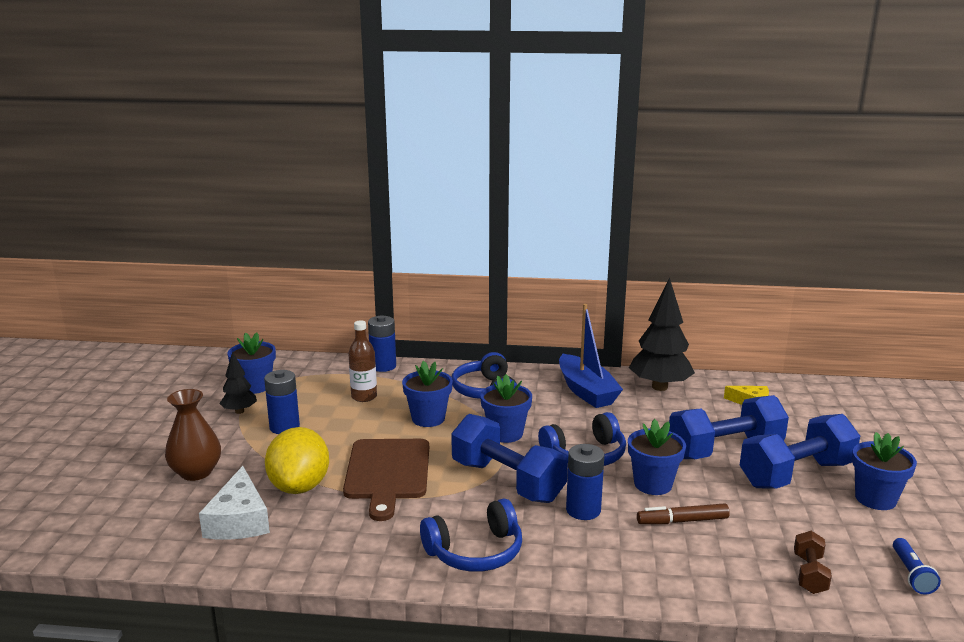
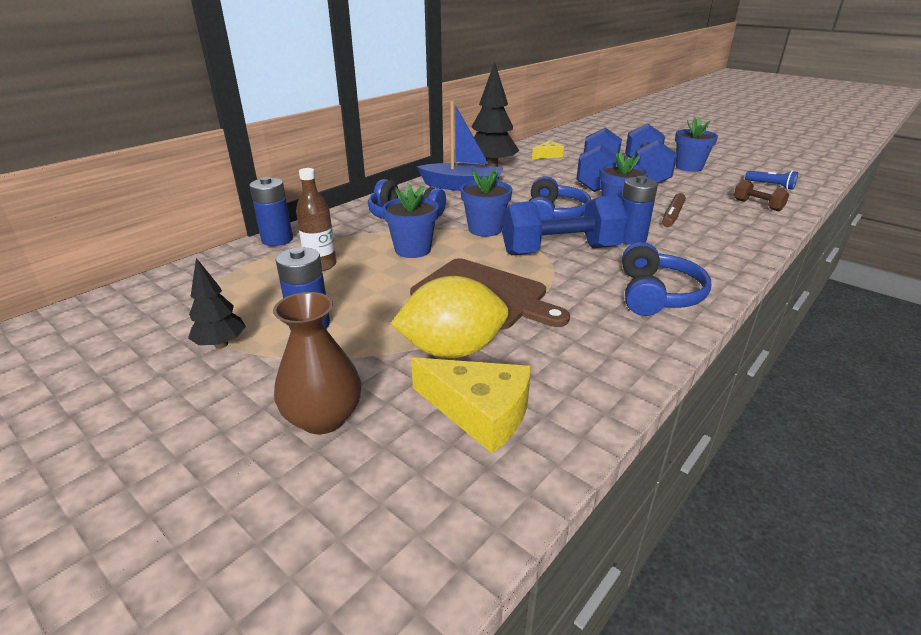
camera: 55 degrees left, 10 degrees up
white cheese [199,466,270,540] -> yellow cheese [411,357,531,453]
blue flower pot [227,332,276,394] -> none
yellow lemon [265,427,329,494] -> yellow lemon turned 45 degrees counterclockwise [391,276,508,358]

